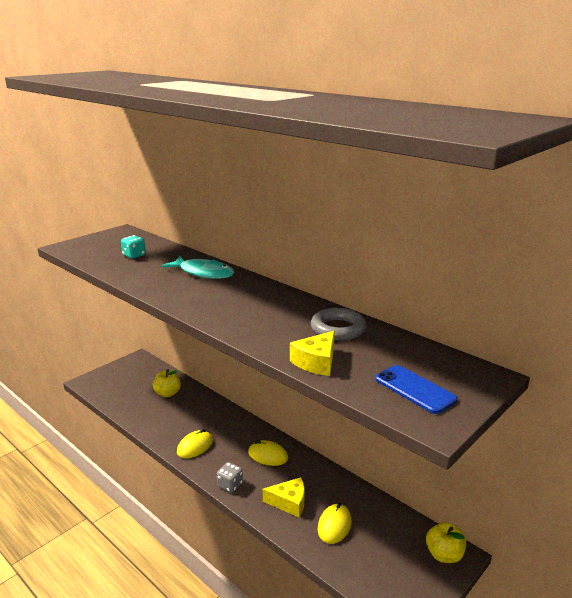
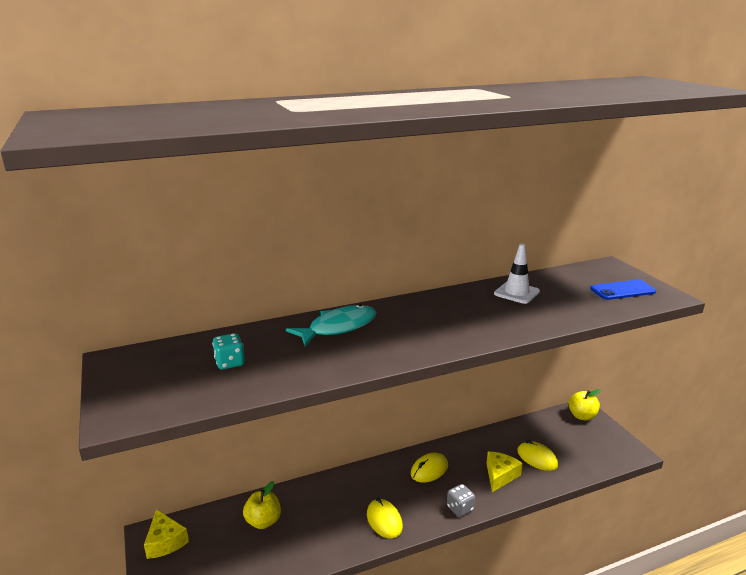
camera: 65 degrees left, 0 degrees up
yellow cheese [290,331,335,376] -> yellow cheese moved to [144,509,189,559]
grey ring [311,308,366,341] -> white traffic cone [494,244,540,304]

